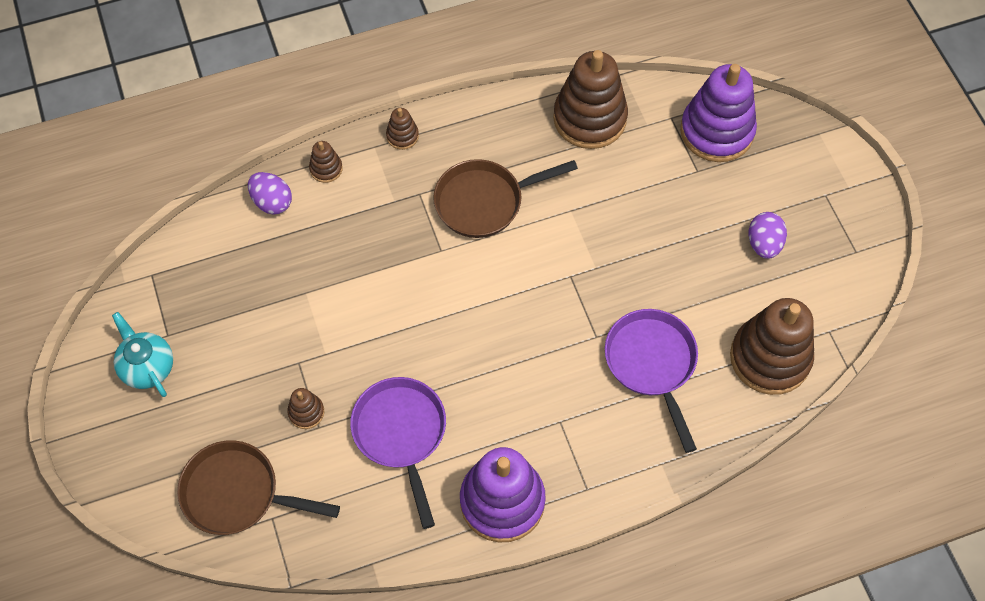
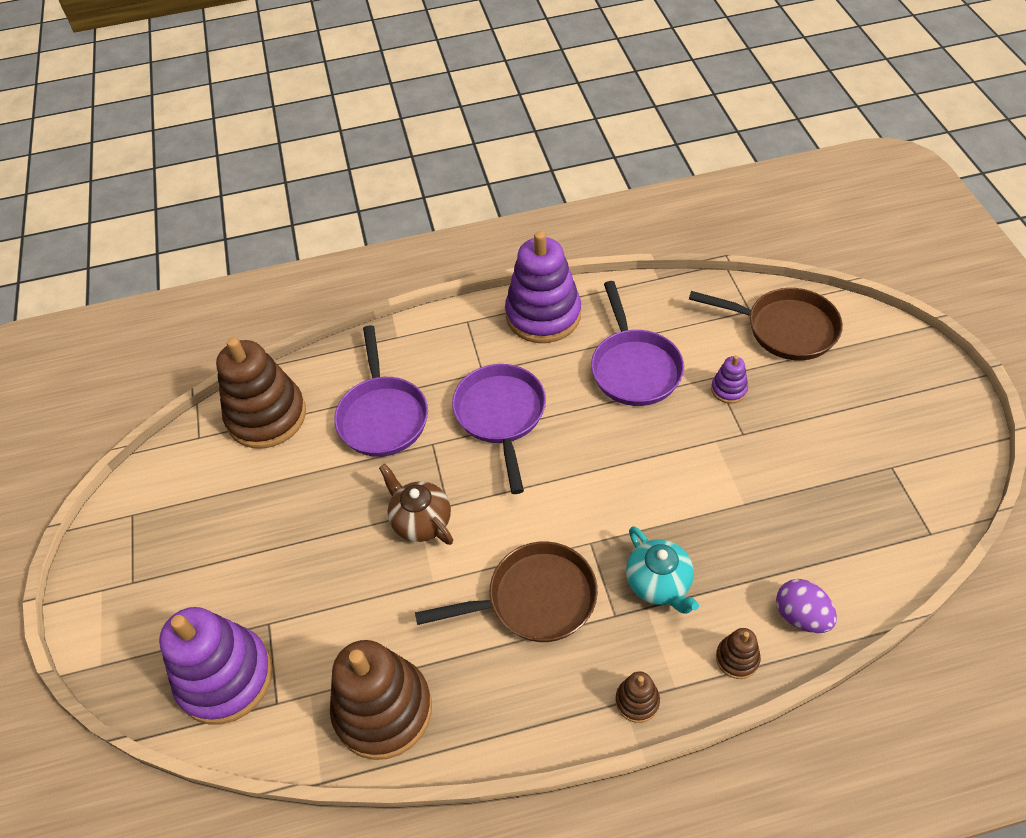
camera: 170 degrees left, 10 degrees down
turquoise teapot [112,312,173,397] -> turquoise teapot moved to [626,526,699,614]
brown stacking toy [287,388,324,429] -> purple stacking toy [711,355,748,404]
purple egg [748,212,787,259] -> none
none -> brown teapot [379,464,453,545]
none -> purple pan [452,364,546,494]

